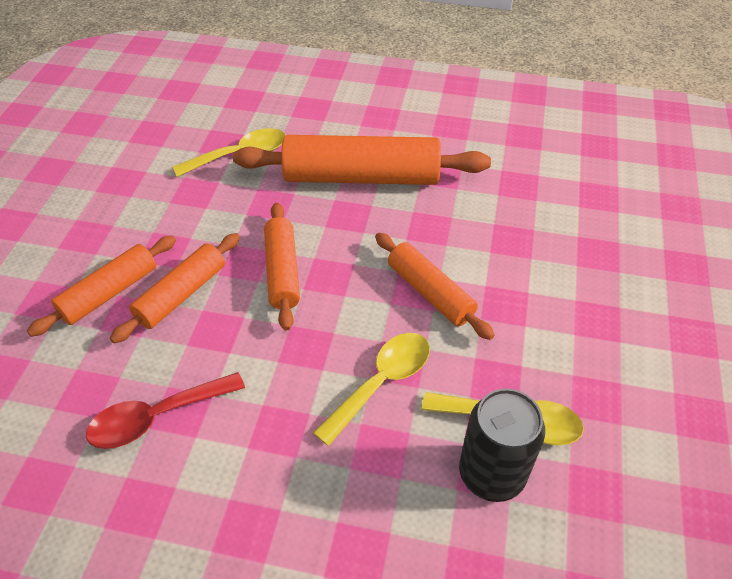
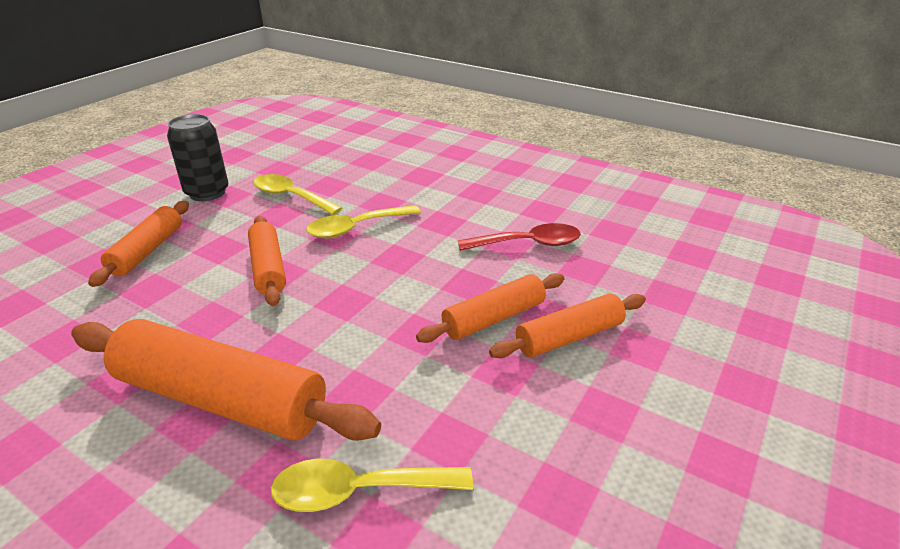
camera: 160 degrees left, 15 degrees down
orange rolling pin [264,203,300,331] -> orange rolling pin moved to [88,201,189,287]
black can [459,389,545,502] -> black can moved to [167,114,229,201]

